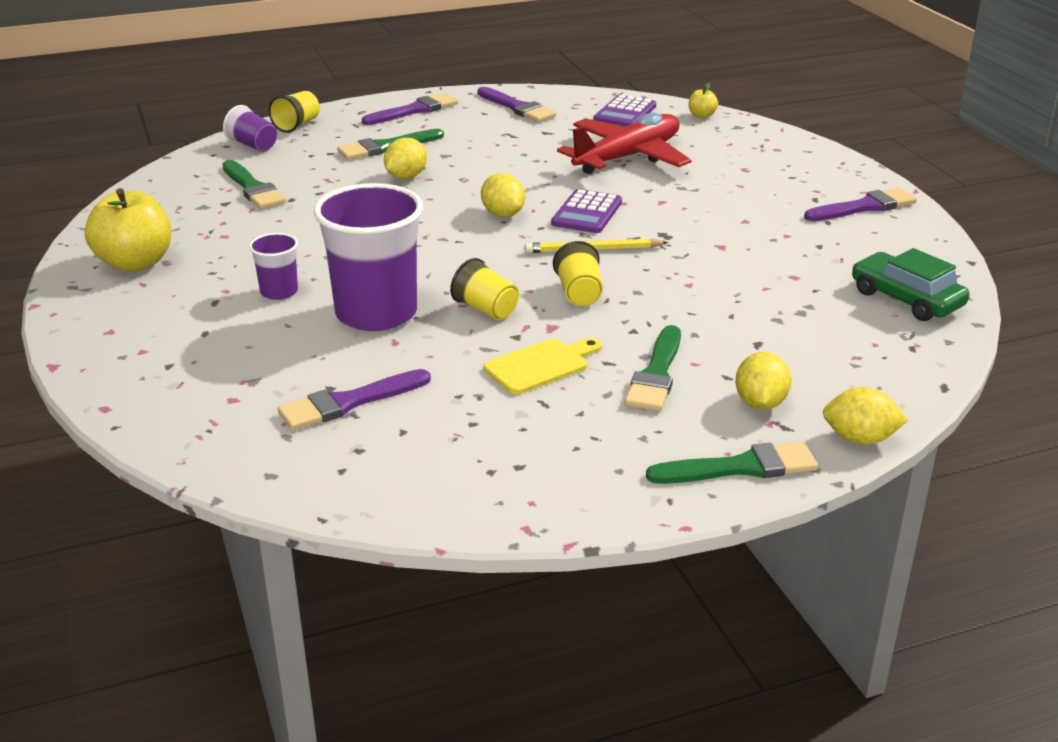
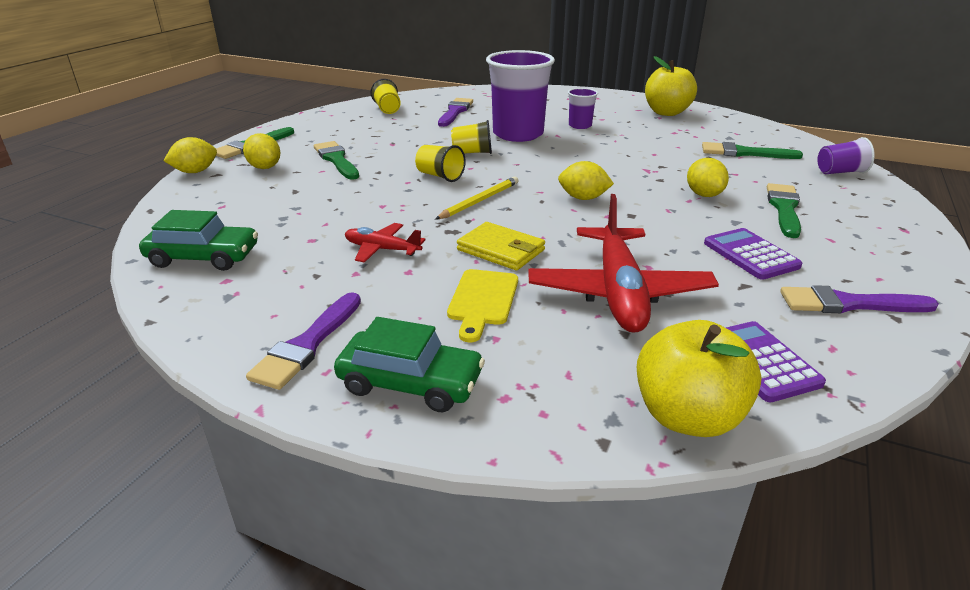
camera: 135 degrees right, 0 degrees up
yellow cup [268,91,320,133] -> yellow cup moved to [370,79,401,114]
purple brush [362,93,458,125] -> none
yellow cutting board [484,338,602,394] -> yellow cutting board moved to [447,269,518,342]
purple calculator [551,189,622,233] -> purple calculator moved to [704,228,802,280]
yellow apple [688,83,718,118] -> yellow apple [637,320,762,437], size x2.20
none -> green car [334,317,485,412]
none -> red plane [345,223,426,263]
none -> yellow wallet [457,222,545,270]

